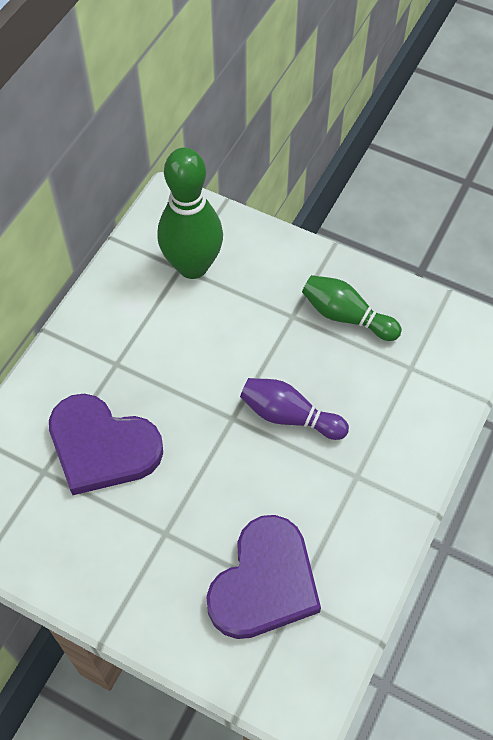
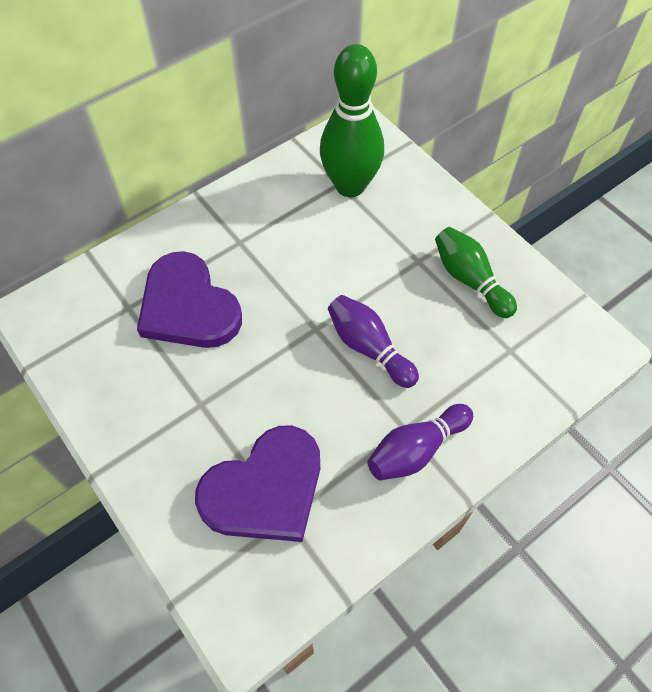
camera: 25 degrees right, 0 degrees up
none -> purple bowling pin [367,404,473,480]

